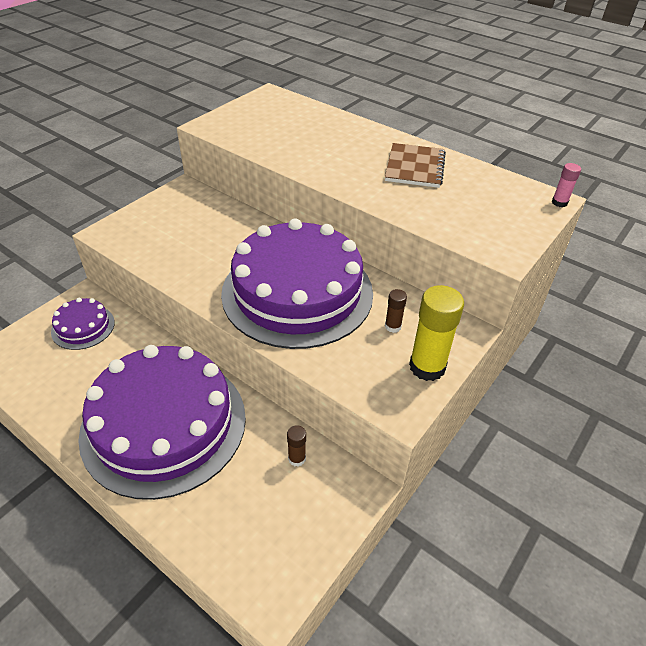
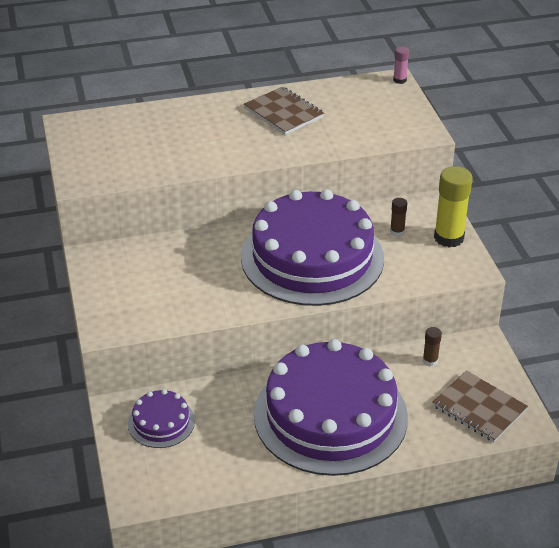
camera: 50 degrees left, 5 degrees down
none -> brown notebook [432,370,528,442]

